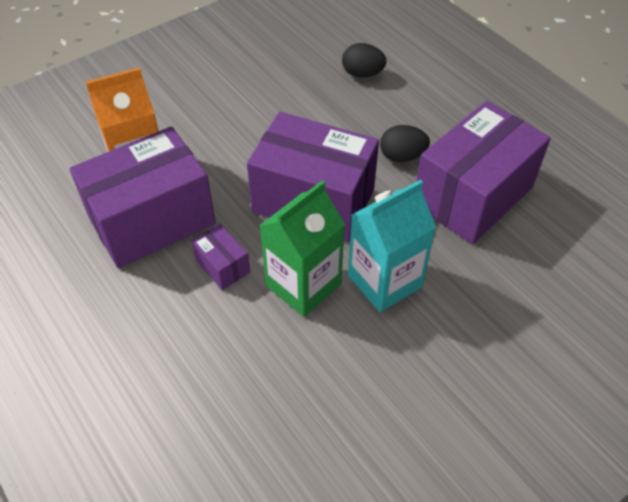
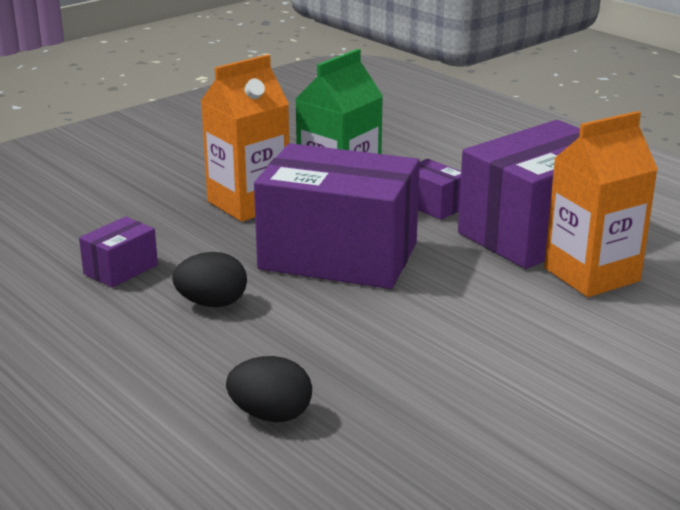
camera: 175 degrees right, 25 degrees down
turquoise carton [348,179,436,312] -> orange carton [201,54,289,222]
purple box [416,101,551,244] -> purple box [79,217,158,288], size x0.43

